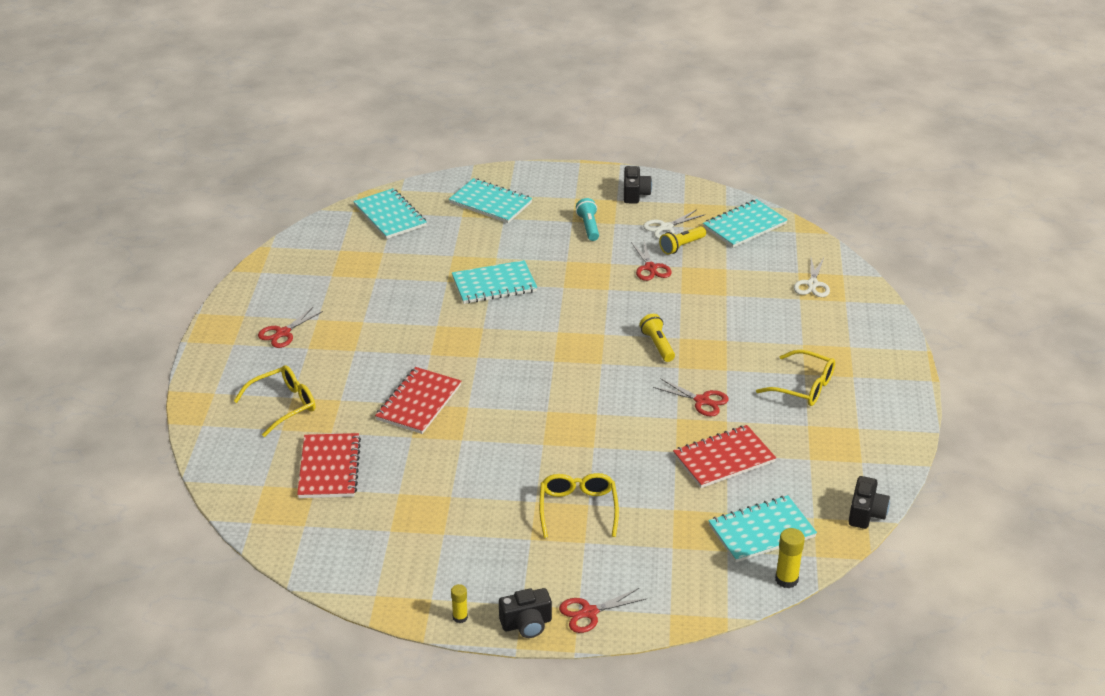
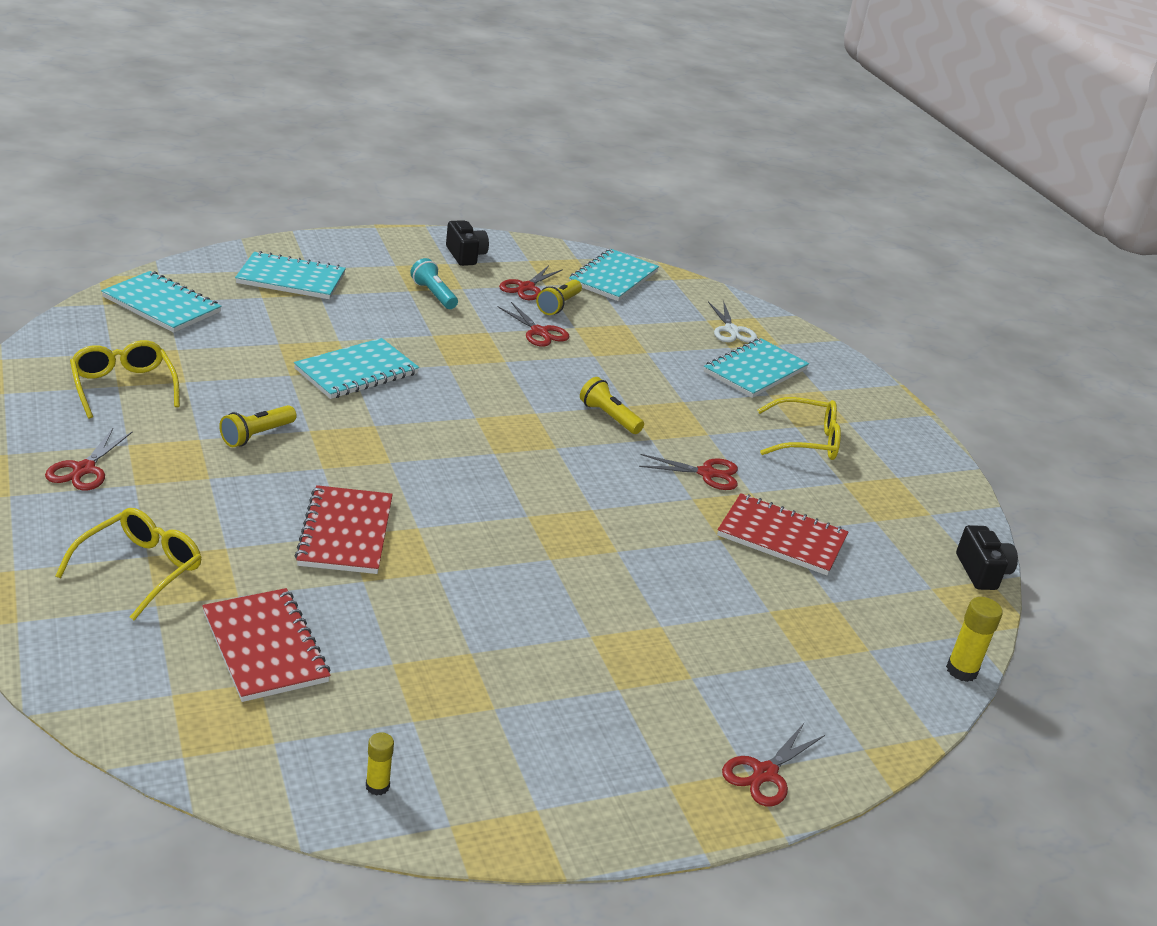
camera: 30 degrees left, 5 degrees down
yellow glue stick [451,584,468,623] -> yellow glue stick moved to [366,732,394,796]
black camera [499,588,552,638] -> none
yellow glasses [539,473,619,538] -> yellow glasses moved to [70,340,180,419]
white scissors [643,209,705,239] -> red scissors [499,265,563,300]
red notebook [673,425,776,488] -> red notebook turned 75 degrees clockwise [717,493,848,575]
turquoise notebook [708,495,817,562] -> turquoise notebook moved to [704,338,809,398]
none -> yellow flashlight [219,405,297,447]

